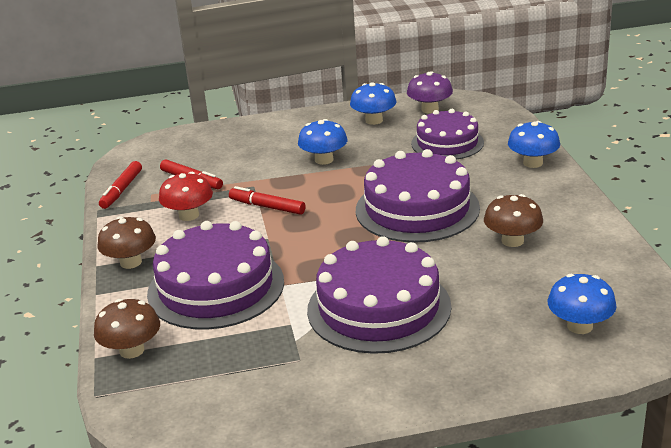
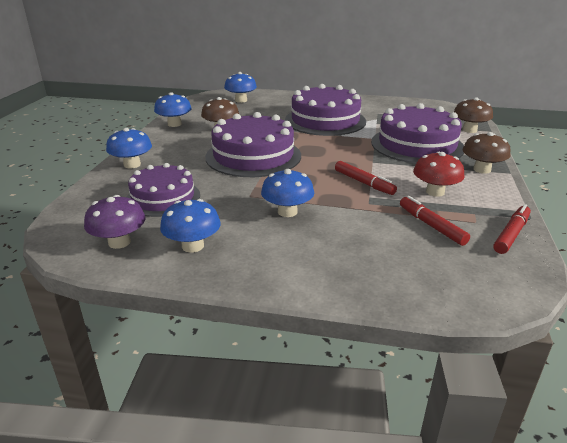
camera: 160 degrees left, 0 degrees up
none -> blue mushroom [154,92,192,127]

